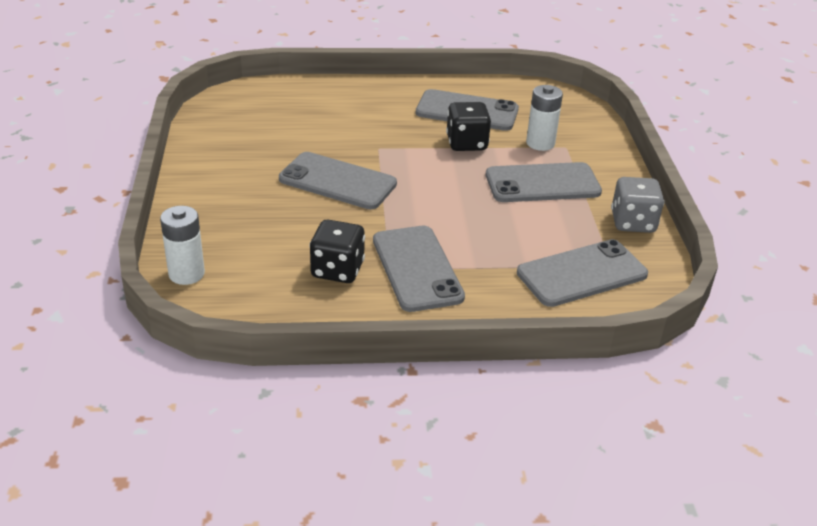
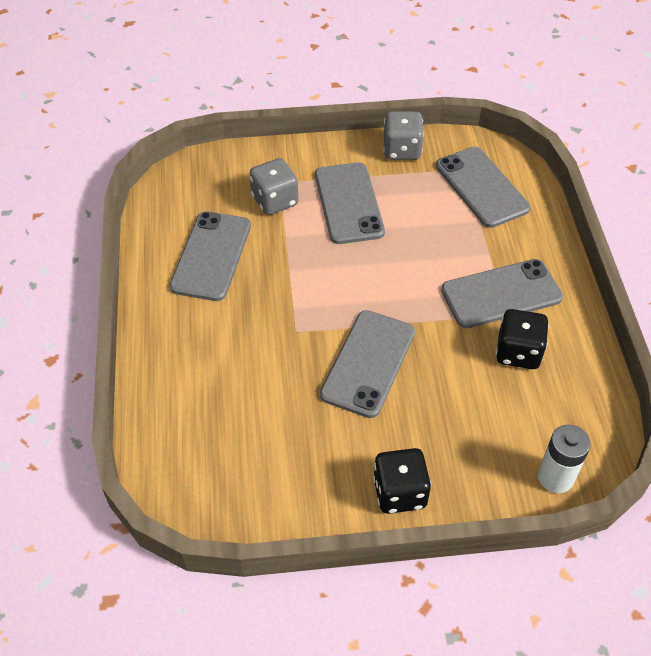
camera: 90 degrees left, 15 degrees up
black dice [446,102,491,151] -> black dice moved to [373,448,431,514]
white battery [526,85,563,151] -> grey dice [250,158,298,215]

